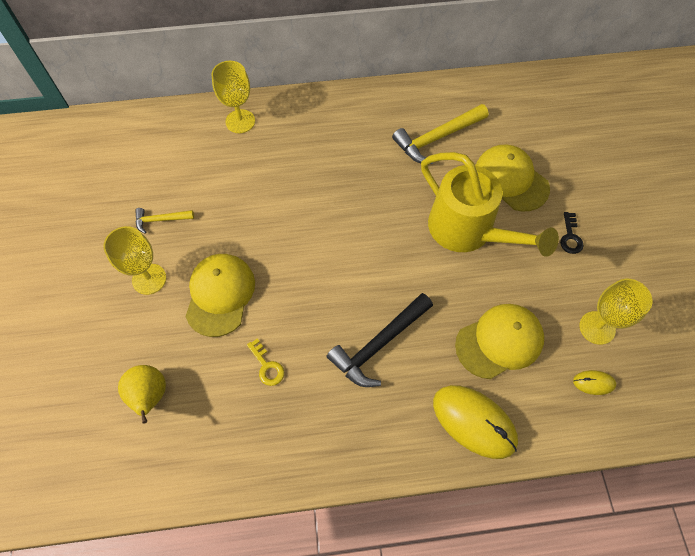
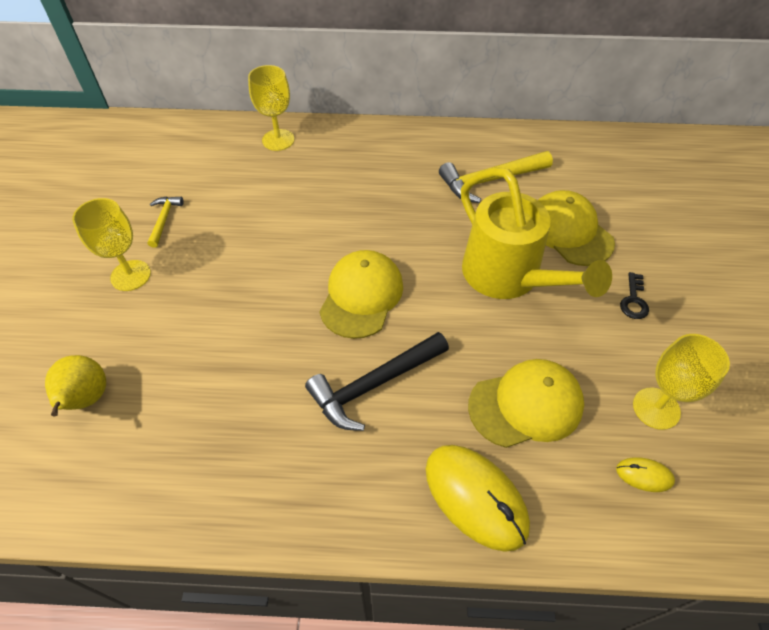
camera: 10 degrees right, 10 degrees down
yellow hammer [135,208,194,234] -> yellow hammer turned 90 degrees clockwise [148,197,184,248]
yellow cap [185,254,255,337] -> yellow cap moved to [319,250,403,339]
yellow key [247,338,284,386] -> none

